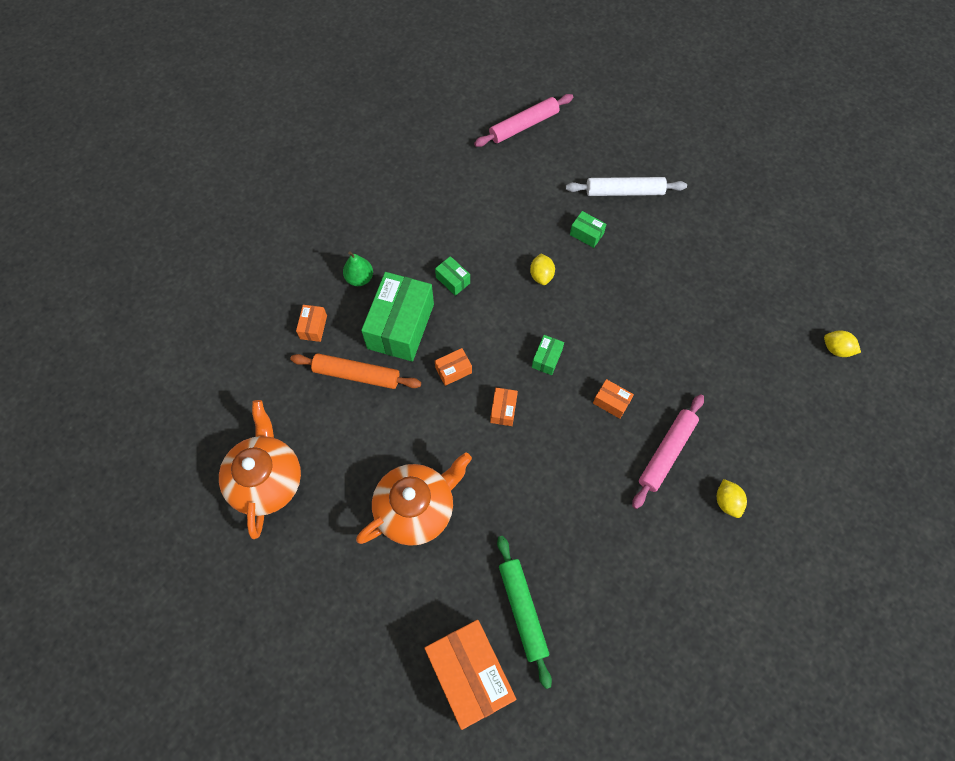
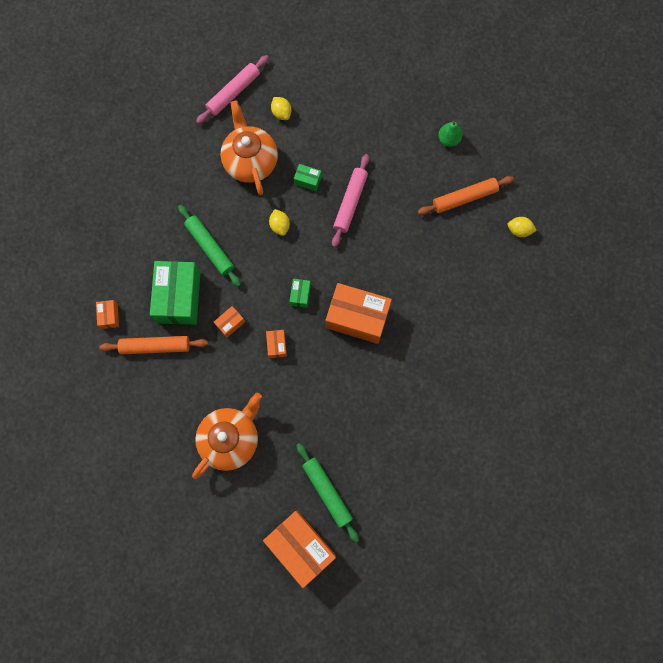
camera: 15 degrees left, 10 degrees up
orange teapot [219,400,301,539] -> orange teapot moved to [221,100,278,195]
green pear [343,251,373,286] -> green pear moved to [438,121,462,147]
green box [435,256,470,296] -> green rolling pin [178,205,241,287]
white rolling pin [566,177,687,196] -> none
orange box [593,379,634,419] -> orange box [326,283,392,344], size x2.26
pink rolling pin [632,394,704,509] -> pink rolling pin moved to [332,154,369,247]
yellow lemon [717,479,747,518] -> yellow lemon moved to [271,97,291,120]
none -> orange rolling pin [418,176,514,215]

